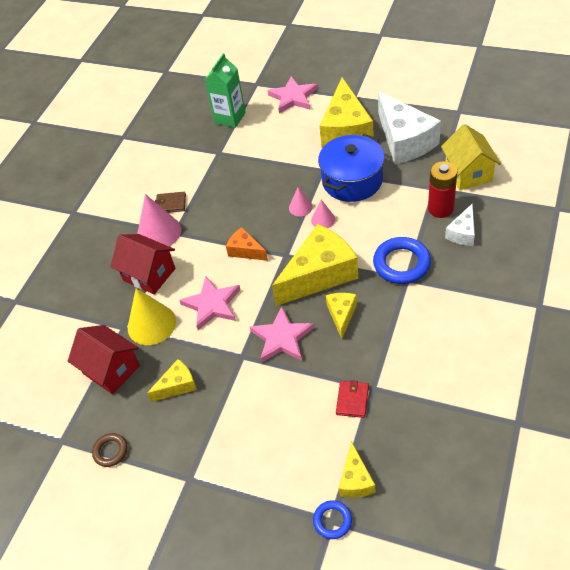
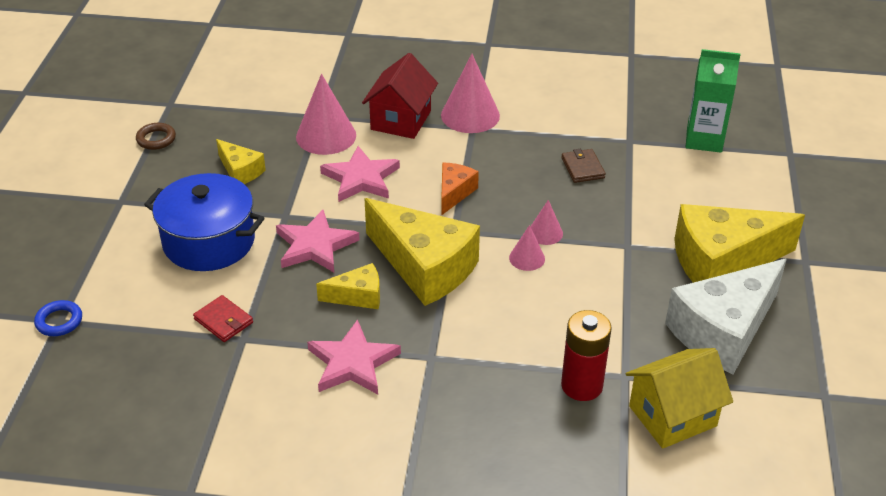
camera: 70 degrees right, 10 degrees down
red house [68,325,140,394] -> none
yellow cone [128,288,176,345] -> pink cone [296,74,356,155]
brown wallet [155,192,186,213] -> brown wallet moved to [561,149,606,183]
pink star [267,76,318,113] -> pink star moved to [307,319,401,394]
blue pot [318,134,384,202] -> blue pot moved to [144,173,264,271]
red wallet [336,380,369,418] -> red wallet turned 45 degrees clockwise [193,295,253,342]
yellow cheese [339,441,375,498] -> none
blue ring [373,237,431,284] -> none
white cheese [445,204,475,246] -> none

